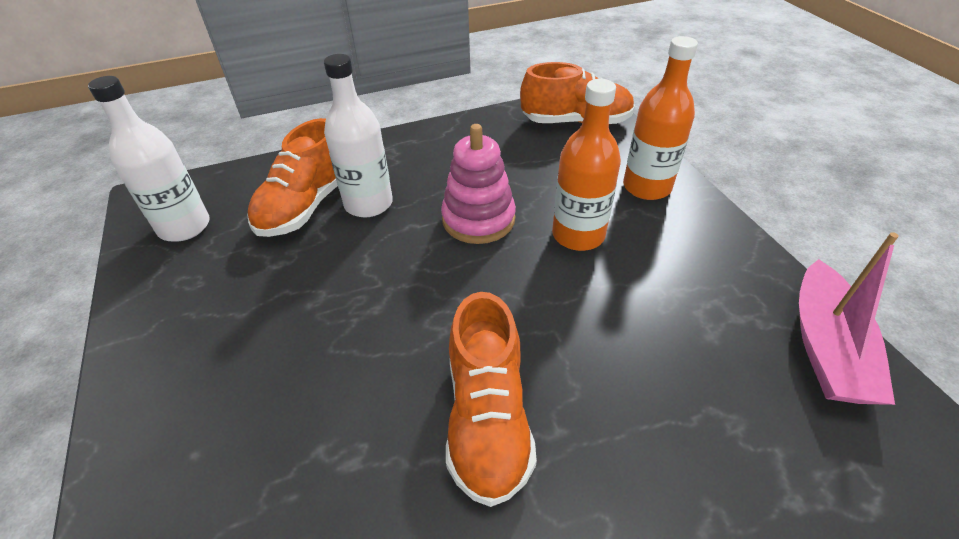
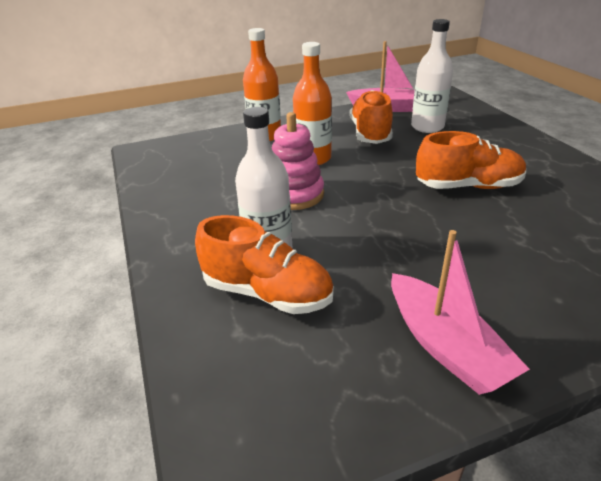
camera: 90 degrees left, 10 degrees down
white bottle [88,76,210,242] -> white bottle moved to [411,19,453,133]
orange shoe [520,62,635,124] -> orange shoe moved to [350,90,393,144]
none -> pink boat [391,230,530,395]

